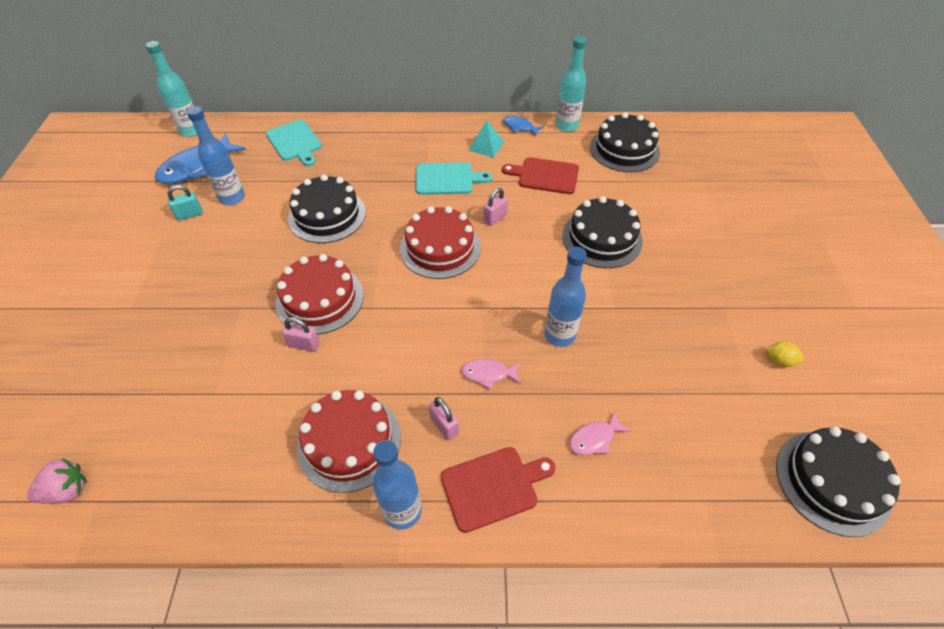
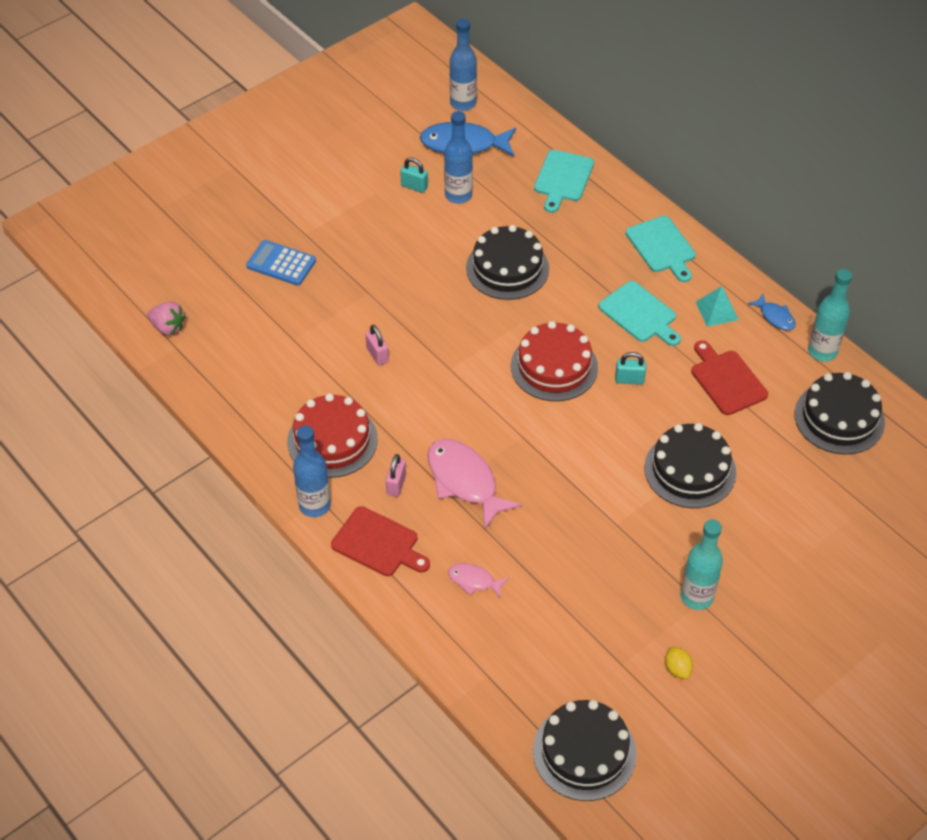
camera: 50 degrees right, 0 degrees up
turquoise bottle [146,41,197,137] -> turquoise bottle moved to [681,519,723,610]
red cake [276,254,364,335] -> none
pink fish [461,359,521,389] -> pink fish [428,439,522,529], size x1.97
pink padlock [483,188,508,226] -> turquoise padlock [615,352,646,385]
blue fish [503,115,544,136] -> blue fish turned 150 degrees clockwise [748,294,796,331]
blue bottle [545,247,587,347] -> blue bottle moved to [450,19,477,111]
none -> blue calculator [246,240,316,286]
none -> turquoise cutting board [626,216,696,282]

